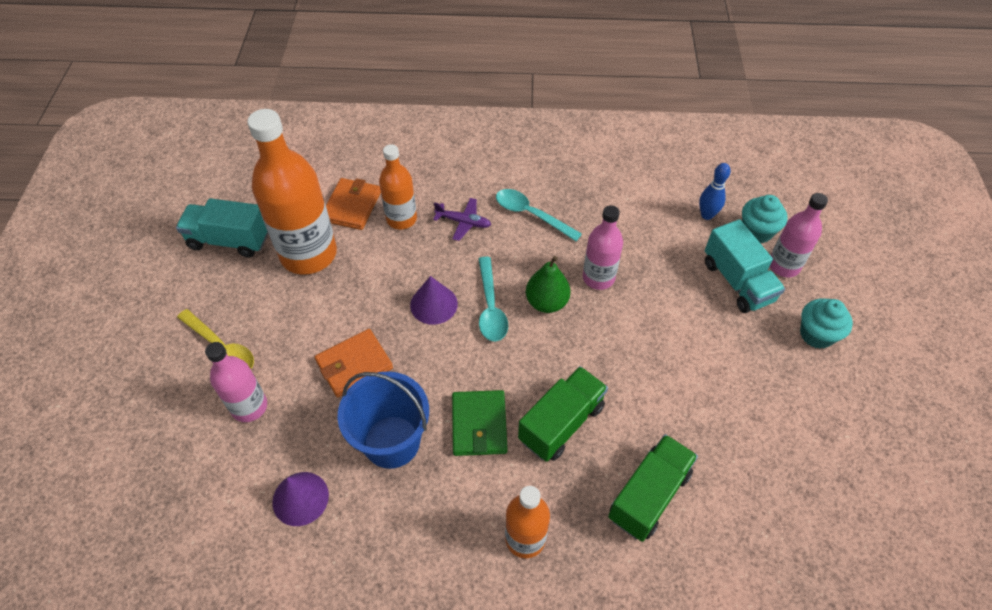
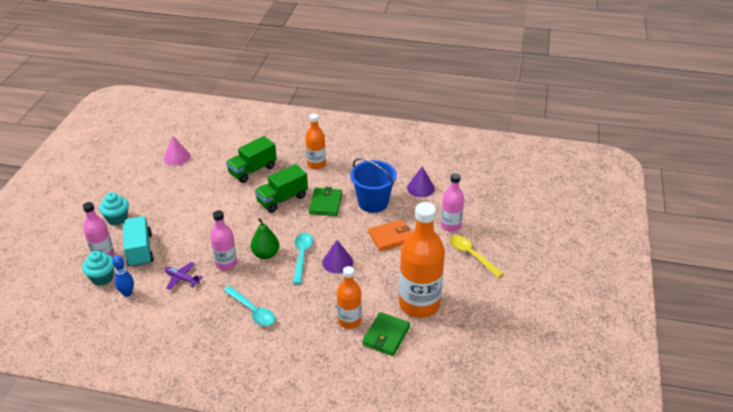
camera: 170 degrees left, 15 degrees down
turquoise truck [176,198,268,258] -> none
orange wallet [326,178,381,230] -> green wallet [362,312,410,356]
purple plane [433,198,491,241] -> purple plane moved to [165,262,203,290]
none -> pink cone [164,136,190,166]

